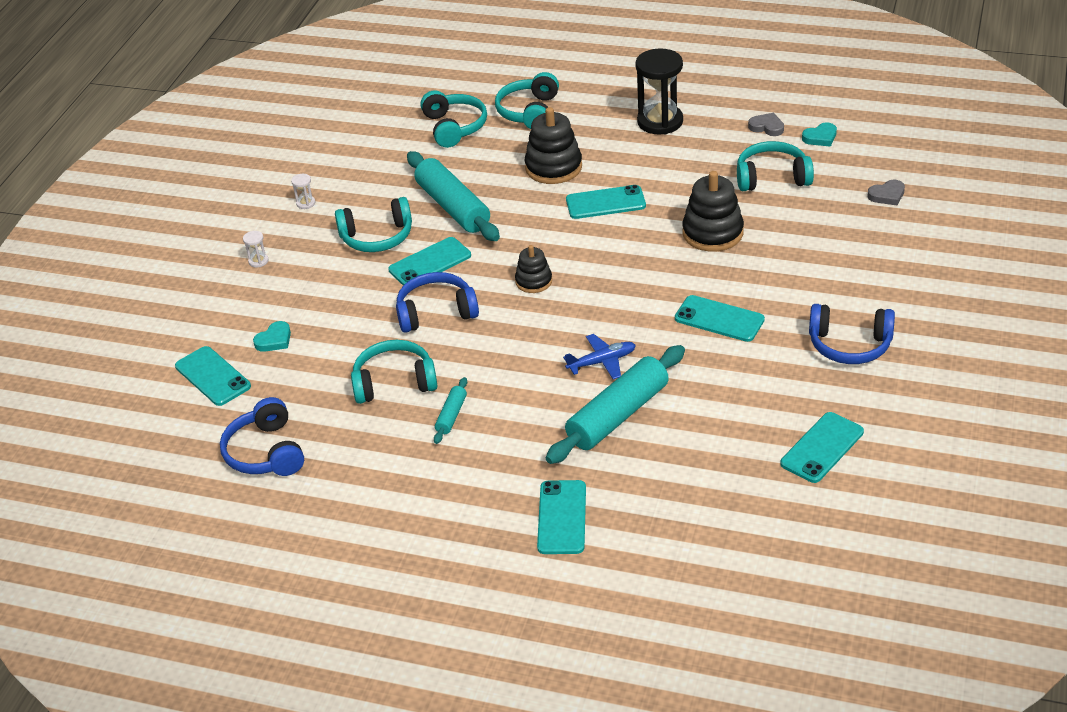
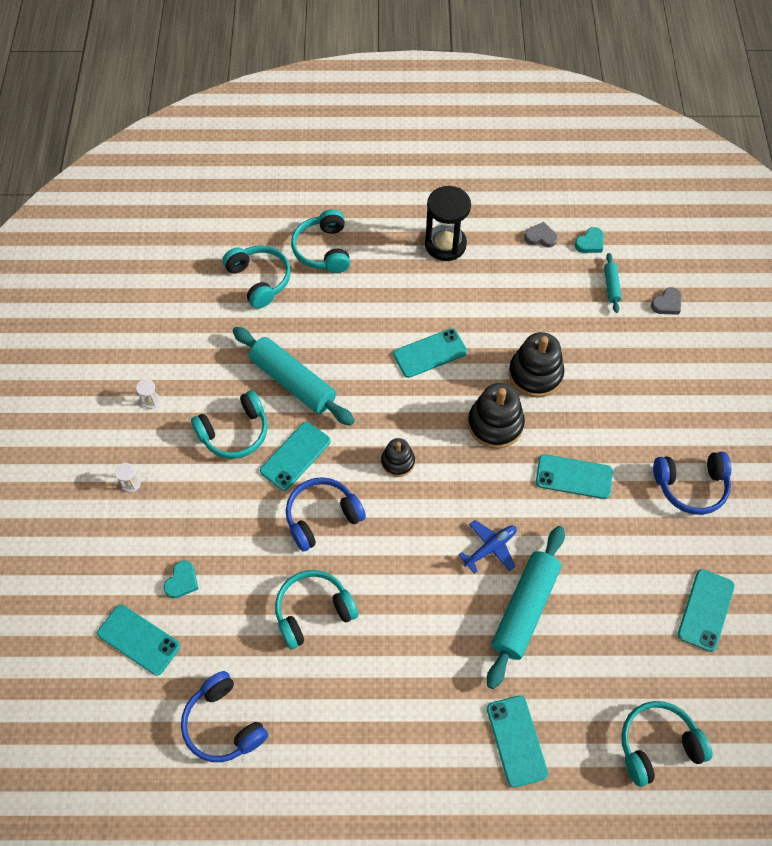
camera: 20 degrees left, 20 degrees up
turquoise rolling pin [434,377,467,444] -> turquoise rolling pin moved to [604,253,621,313]
black stacking toy [525,107,582,184] -> black stacking toy moved to [468,383,525,449]
turquoise headphones [737,141,814,191] -> turquoise headphones moved to [621,701,713,787]

